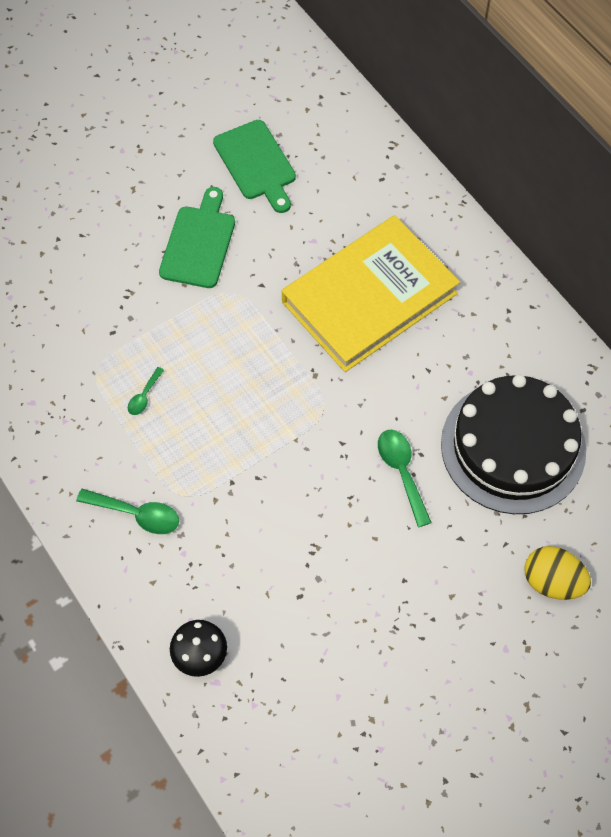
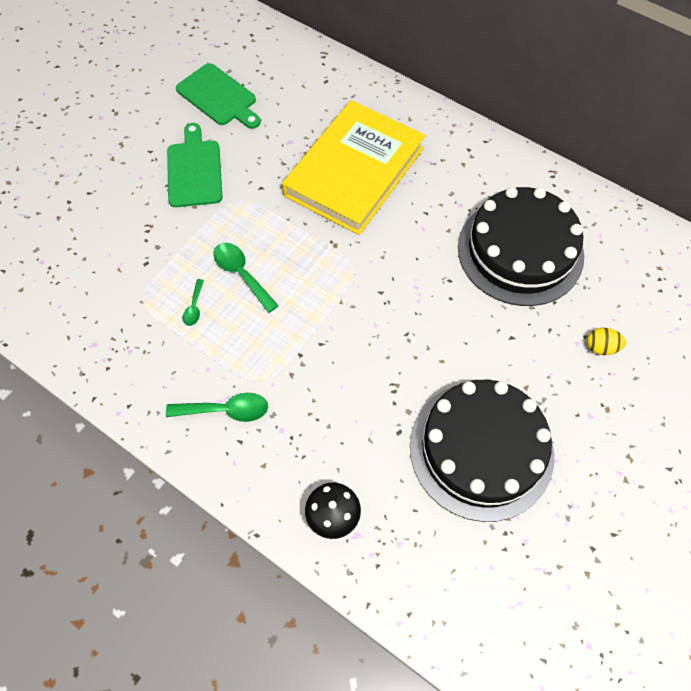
camera: 20 degrees left, 0 degrees up
green spoon [378,430,432,527] -> green spoon moved to [213,243,279,313]
yellow egg [524,546,591,600] -> yellow egg [587,328,626,355], size x0.62
none -> black cake [410,380,554,522]

